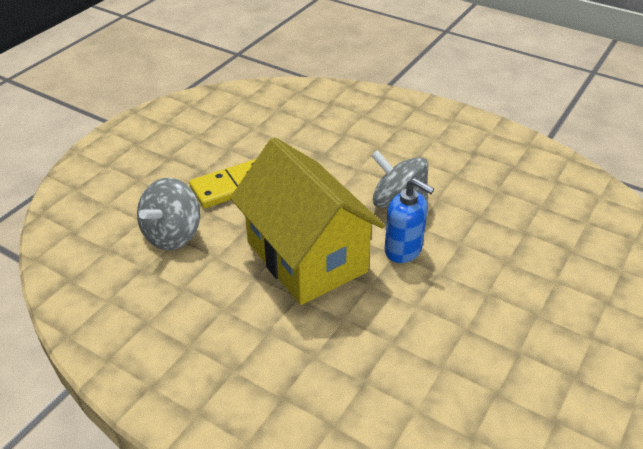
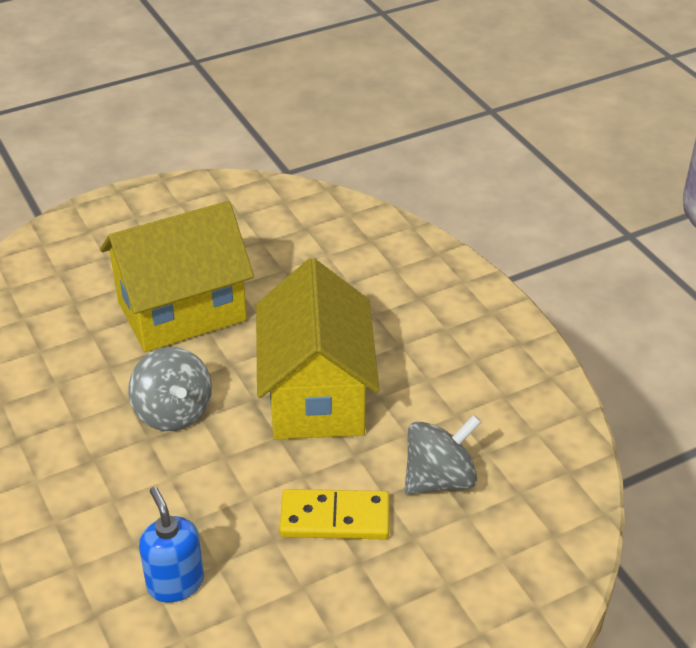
camera: 150 degrees left, 0 degrees up
blue soap dispenser [384,178,434,263] -> blue soap dispenser moved to [139,487,204,602]
none -> yellow house [100,201,254,352]

